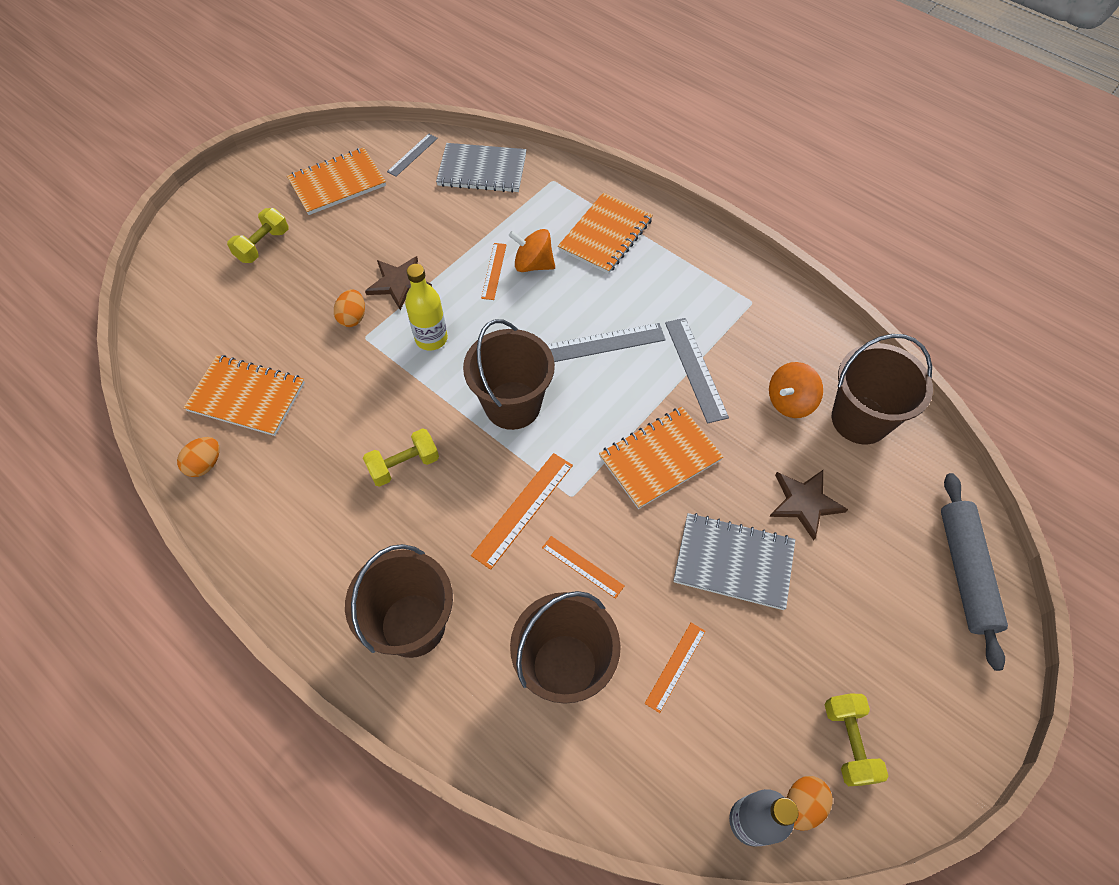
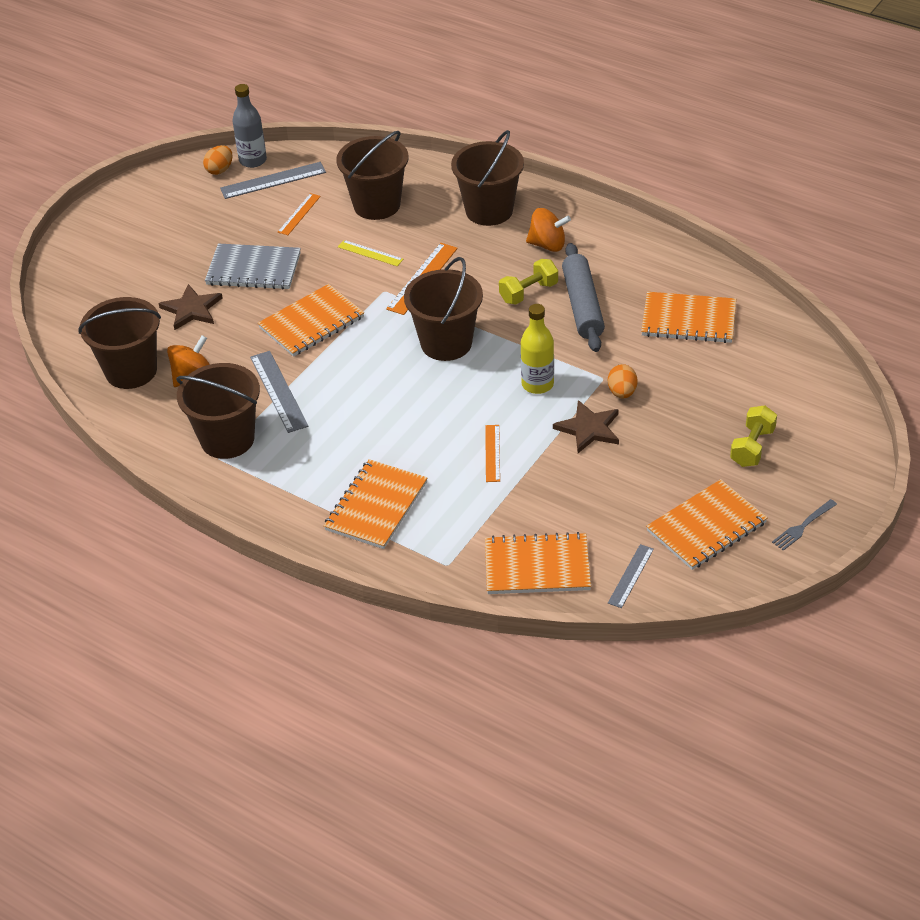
camera: 175 degrees right, 15 degrees down
orange egg [177,437,220,477] -> none
grey notebook [436,143,526,193] -> orange notebook [485,532,591,594]
orange spinning top [508,229,555,272] -> orange spinning top moved to [526,208,571,252]
orange ruler [542,536,624,599] -> yellow ruler [338,240,403,266]
grey ruler [547,323,666,362] -> grey ruler moved to [220,162,326,199]
yellow dumbbell [825,694,888,786] -> none
grey rolling pin [941,473,1008,671] -> grey rolling pin moved to [562,243,605,352]
none -> brown bucket [176,363,260,459]
none -> grey fork [772,499,837,551]

